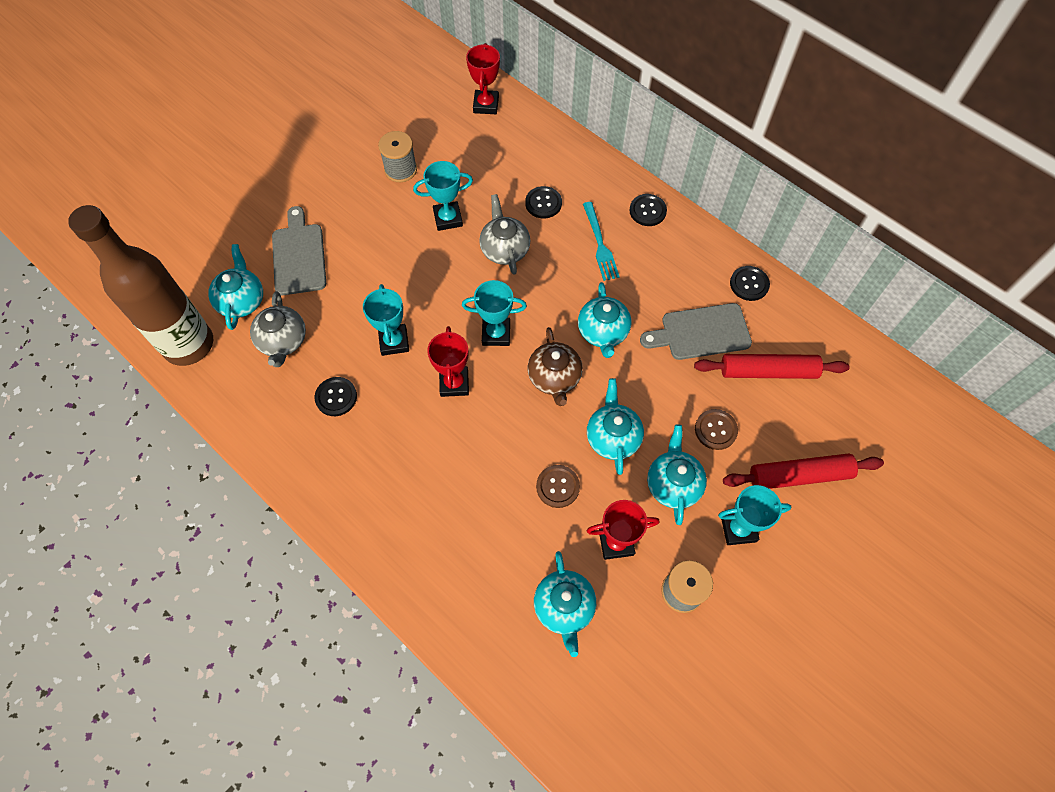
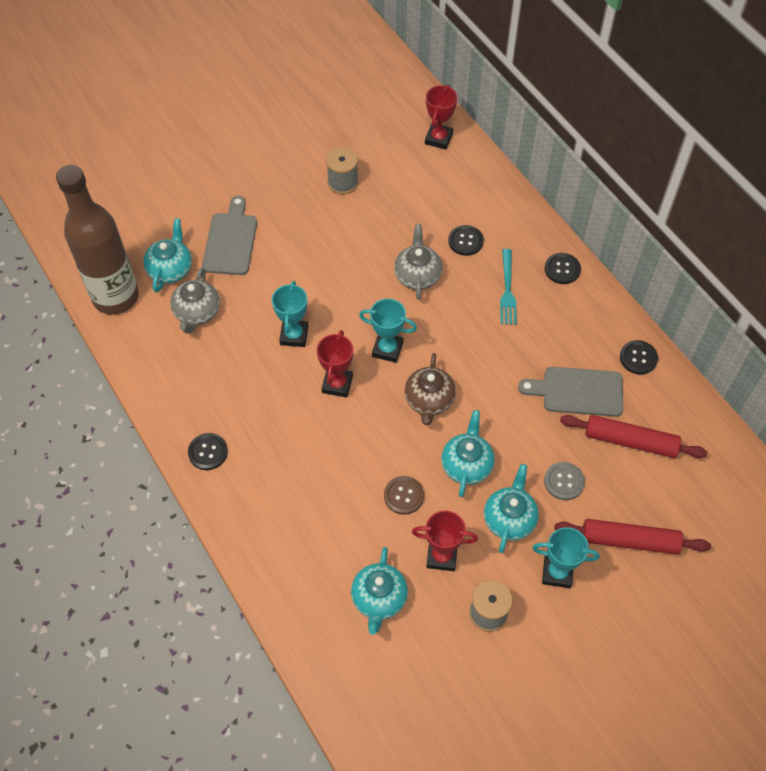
camera: 15 degrees right, 5 degrees down
black button [314,377,357,416] -> black button moved to [188,433,228,470]
turquoise trophy [413,161,473,231] -> none
turquoise teapot [578,282,631,358] -> none
brown button [695,409,738,450] -> grey button [544,462,585,500]

